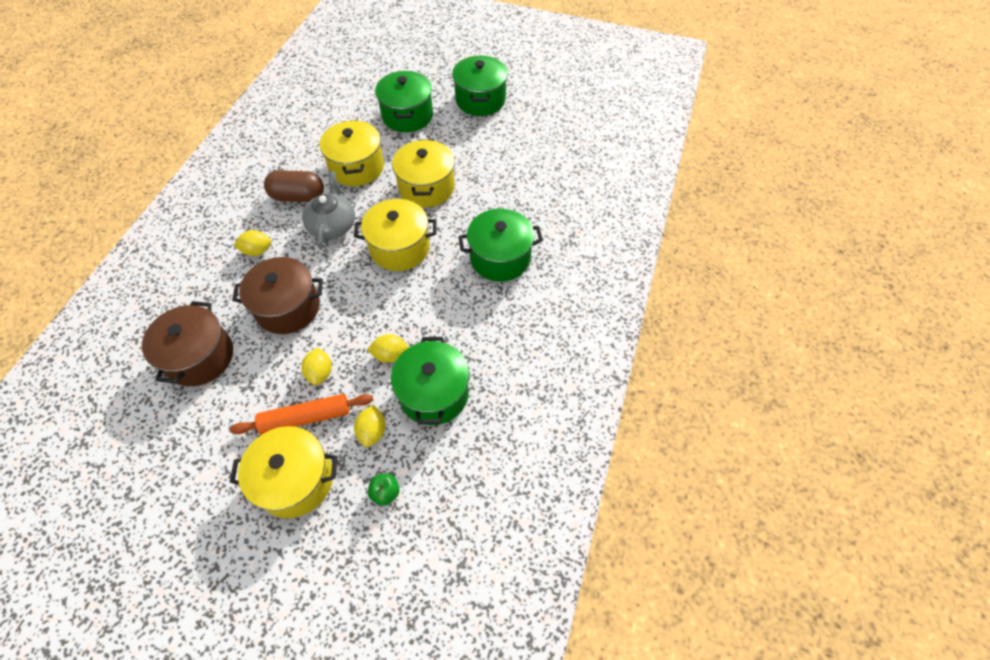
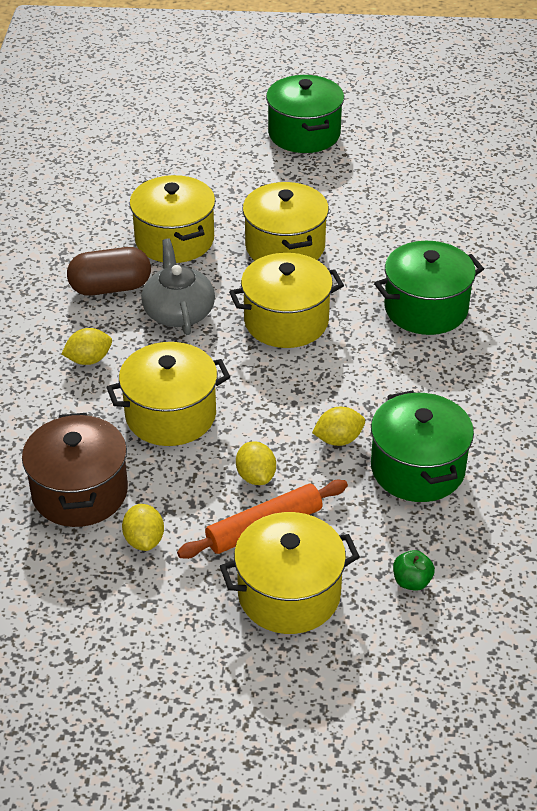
camera: 15 degrees left, 15 degrees down
brown pot [232,257,323,334] -> yellow pot [106,342,230,446]
yellow lemon [354,405,386,447] -> yellow lemon moved to [122,504,164,551]
green pot [375,71,433,132] -> none

